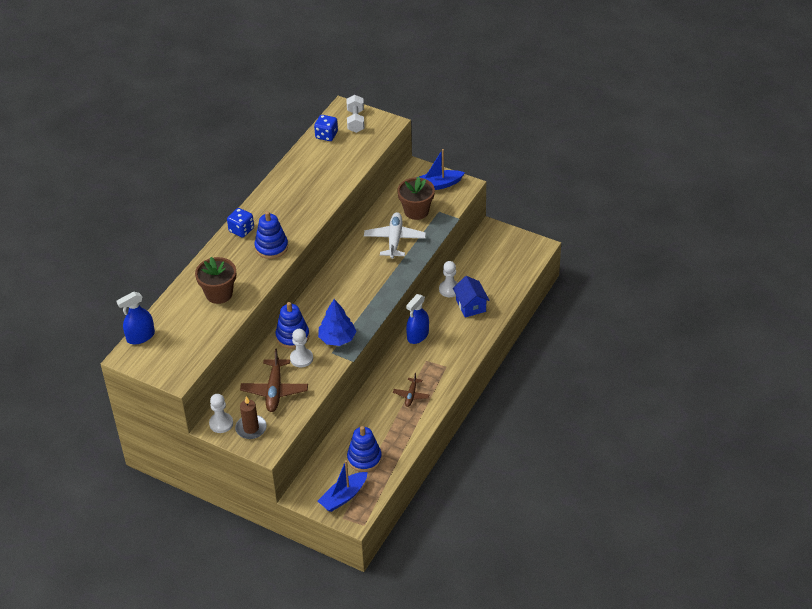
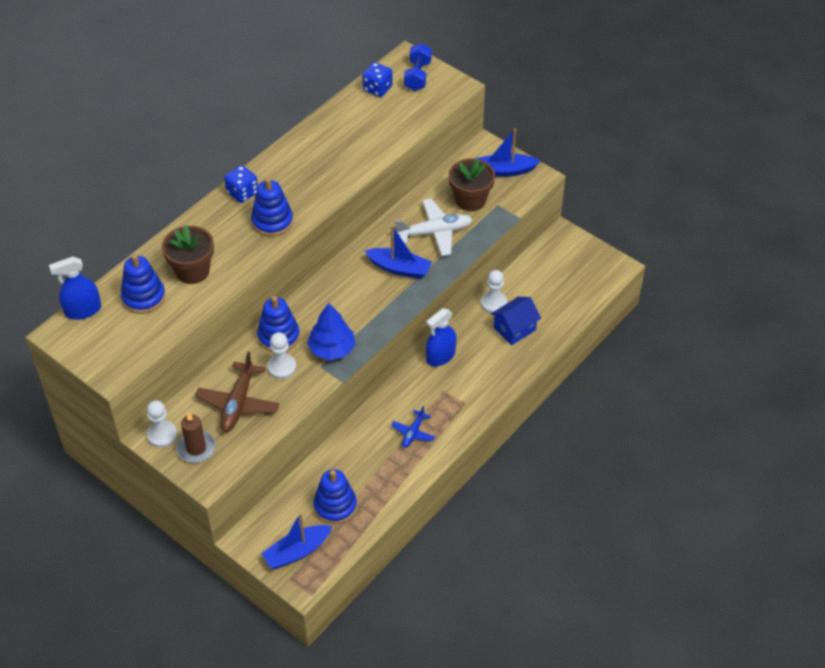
camera: 10 degrees right, 5 degrees up
white dumbbell [346,95,365,133] -> blue dumbbell [404,43,432,91]
white plane [364,212,426,259] -> white plane turned 60 degrees clockwise [395,199,473,256]
brown plane [393,373,429,407] -> blue plane [391,406,435,448]
blue house [453,276,490,317] -> blue house turned 60 degrees clockwise [491,297,541,345]
none -> blue stacking toy [121,254,165,314]
none -> blue boat [365,225,432,279]

